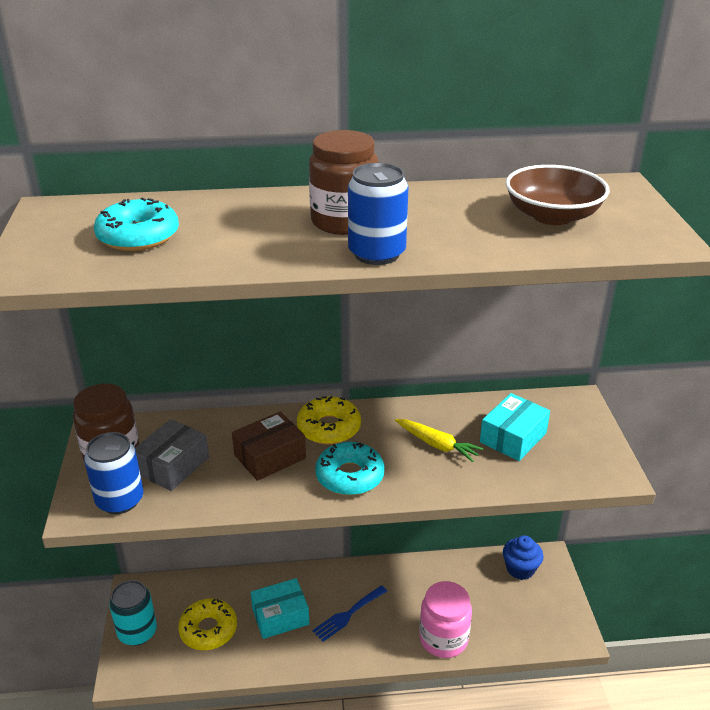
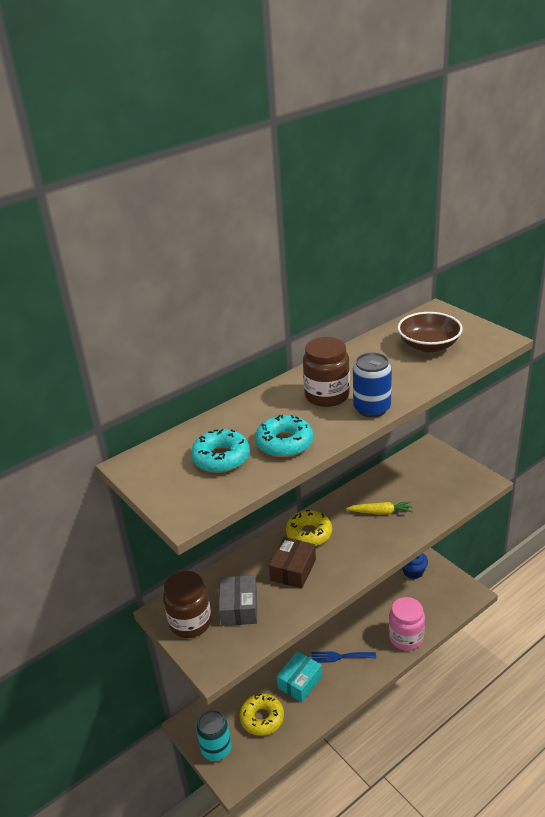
camera: 30 degrees left, 0 degrees up
blue can [84,432,144,514] -> none
blue fork [312,585,387,642] -> blue fork turned 75 degrees clockwise [311,651,376,663]
turquoise donut [315,442,385,495] -> turquoise donut moved to [255,415,313,457]
turquoise box [480,393,550,461] -> none

